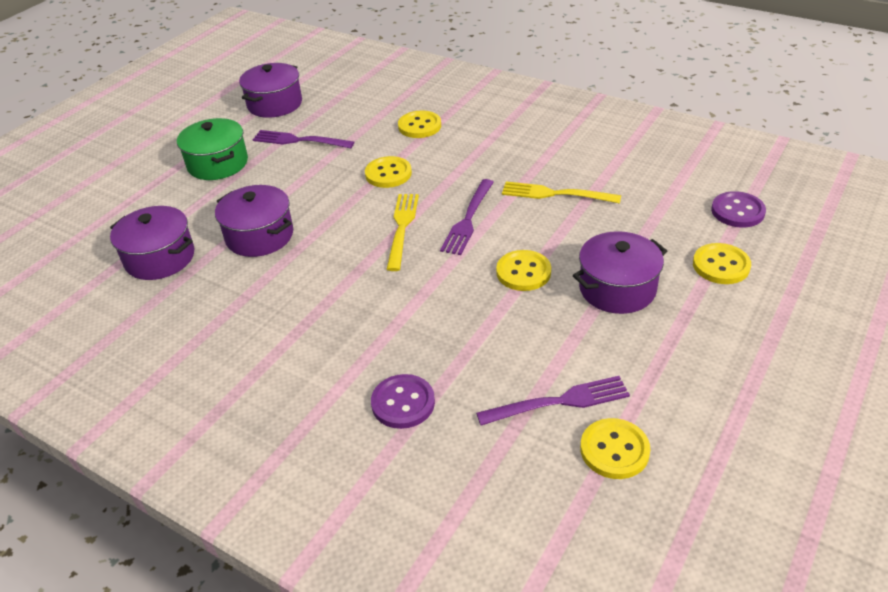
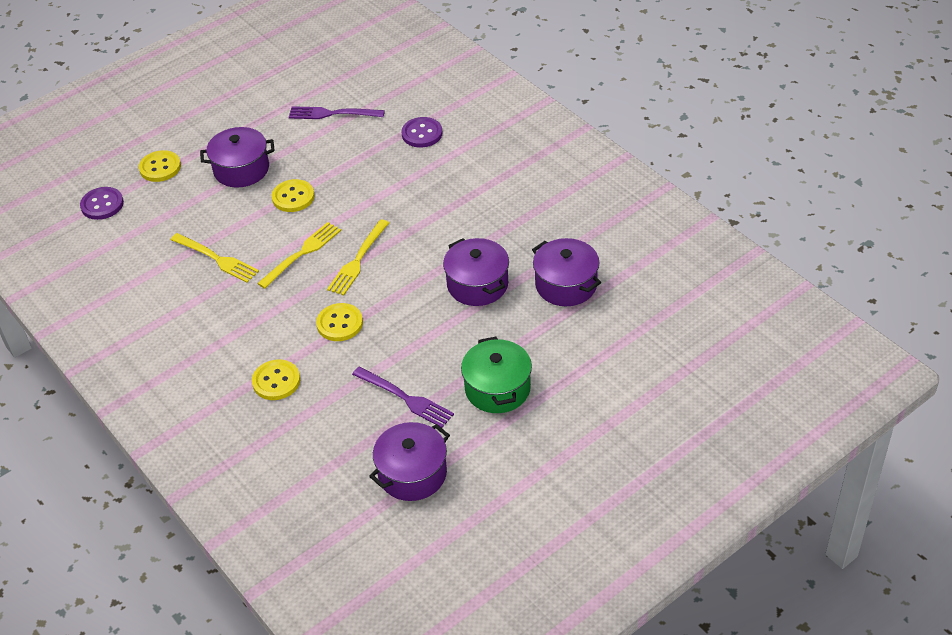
camera: 160 degrees left, 5 degrees up
purple fork [440,179,494,255] -> yellow fork [257,222,341,289]
yellow button [580,418,651,479] -> none

